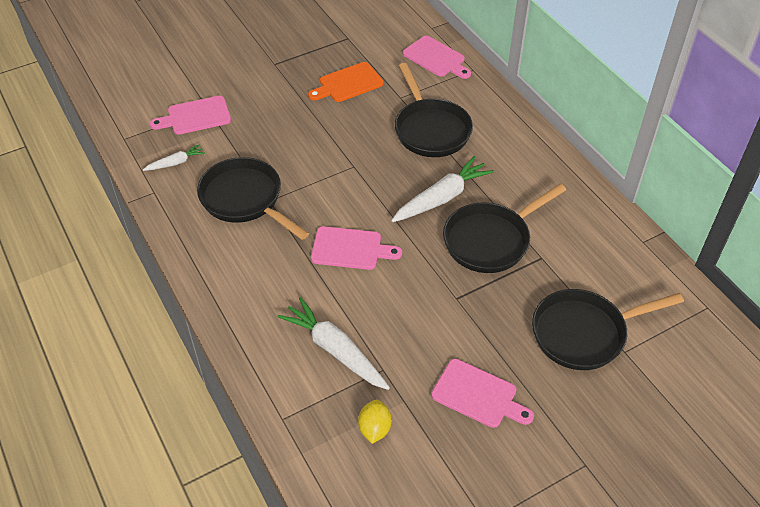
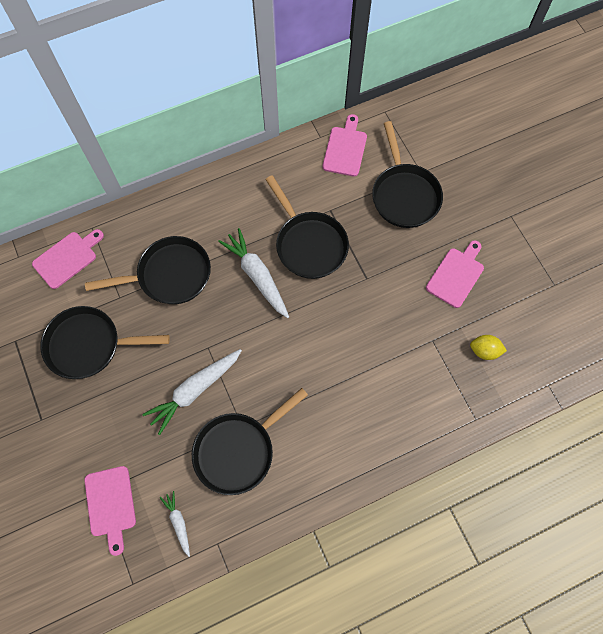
camera: 85 degrees left, 20 degrees up
white carrot [277,297,390,390] -> white carrot moved to [142,349,242,435]
orange cutting board [308,62,384,102] -> black pan [40,306,170,379]
pink cutting board [311,226,402,270] -> pink cutting board moved to [323,114,367,177]

